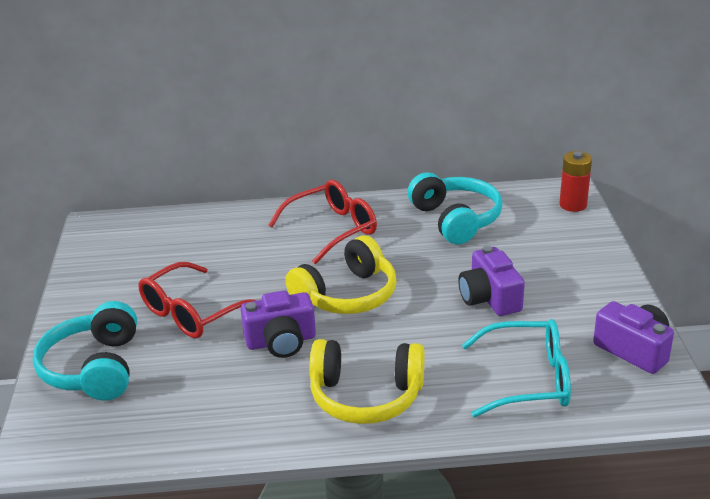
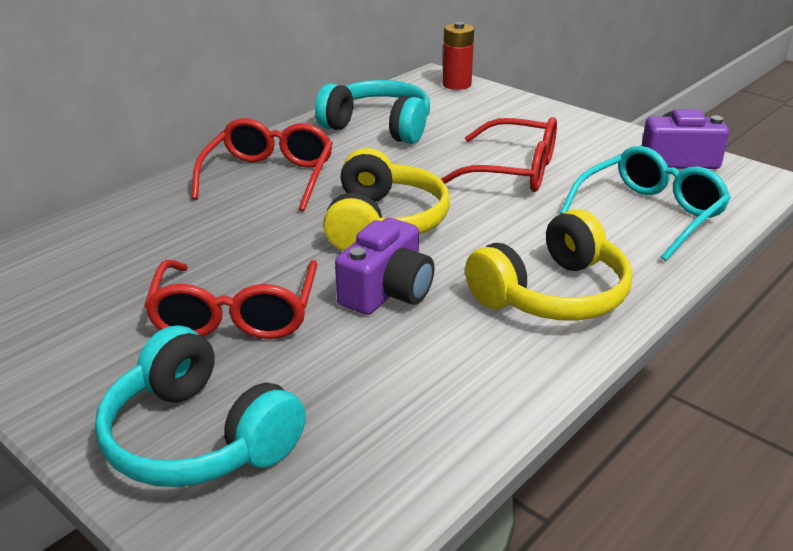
camera: 45 degrees left, 0 degrees up
purple camera [458,246,525,316] -> red glasses [441,117,557,192]

